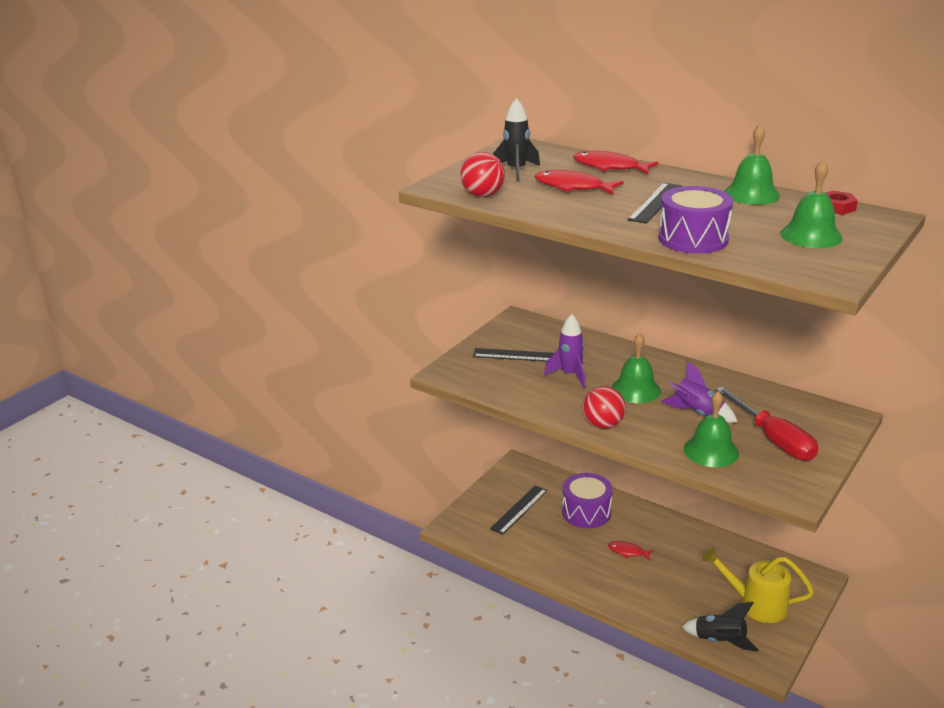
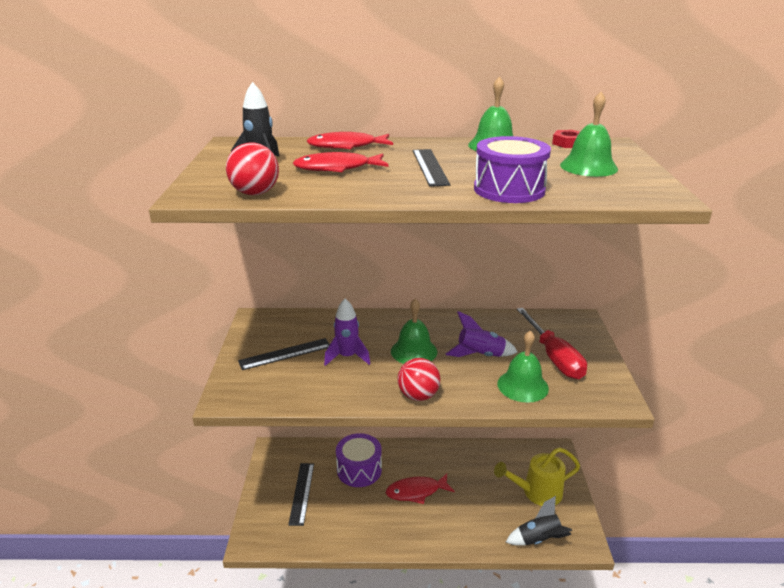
camera: 35 degrees left, 0 degrees up
red fish [608,541,654,561] -> red fish [386,473,455,504], size x1.67
red screwdriver [716,387,818,461] -> red screwdriver turned 45 degrees clockwise [517,308,587,379]

